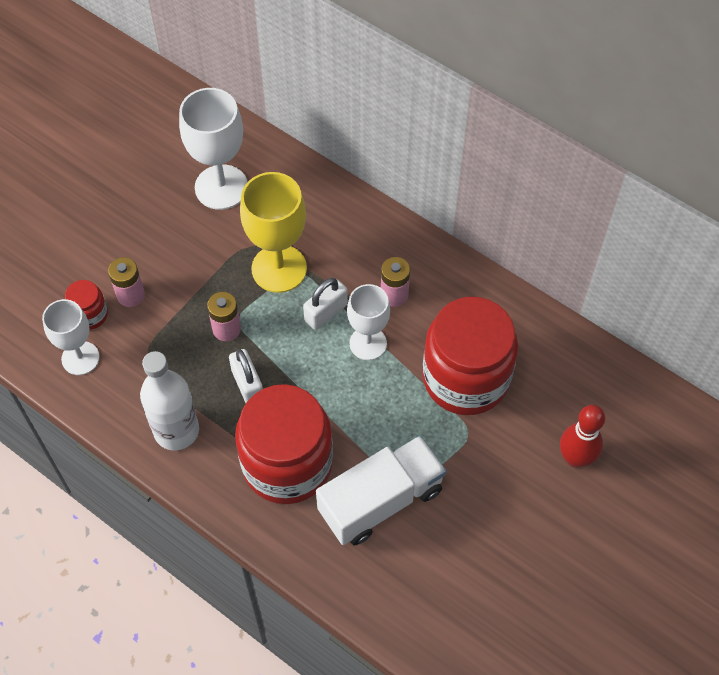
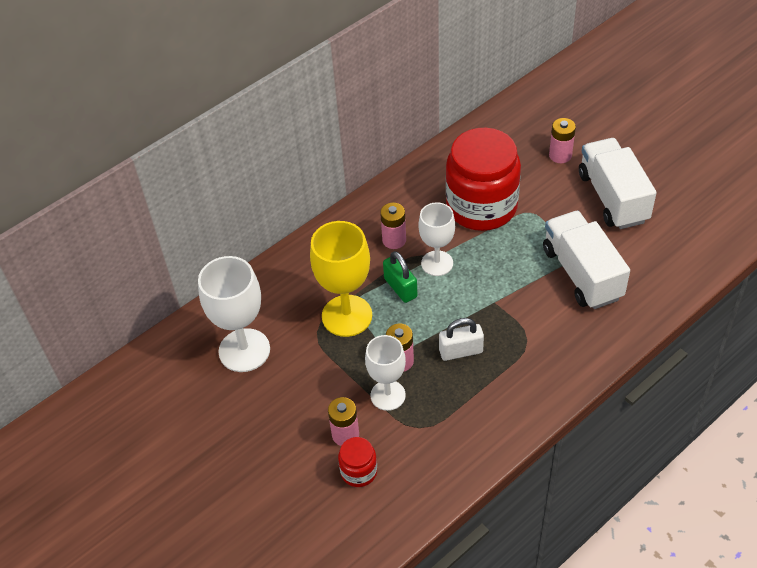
camera: 75 degrees left, 10 degrees down
white goblet [42,299,100,375] -> white goblet moved to [365,335,406,411]
white bottle [140,351,199,451] -> none
red jar [235,384,333,504] -> none
white padlock [303,278,348,330] -> green padlock [383,251,417,303]
red bowling pin [560,405,605,468] -> pink battery [549,118,576,163]
none -> white truck [579,138,657,229]

